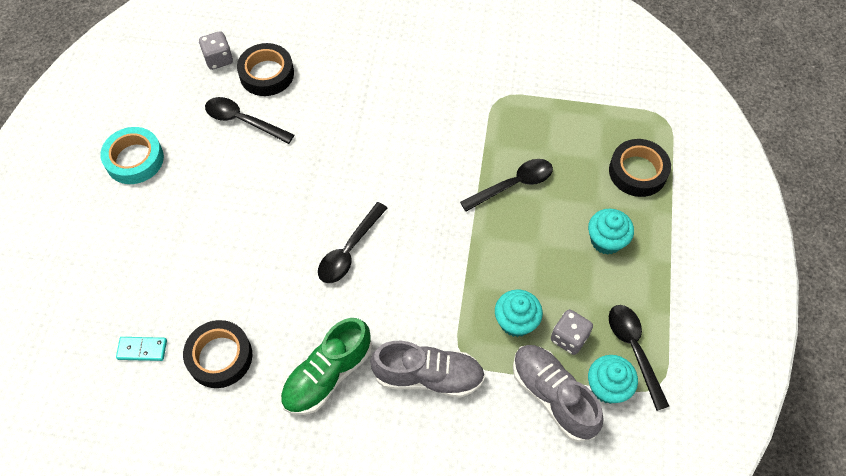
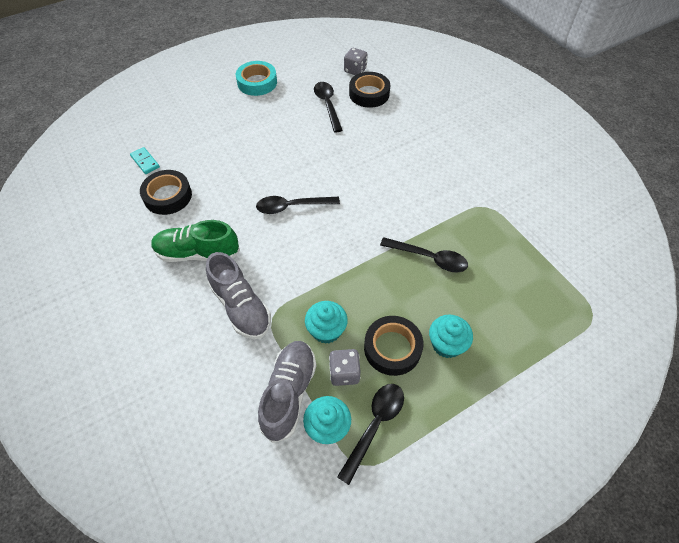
camera: 50 degrees right, 5 degrees down
black tape [609,139,671,197] -> black tape moved to [364,316,424,376]

